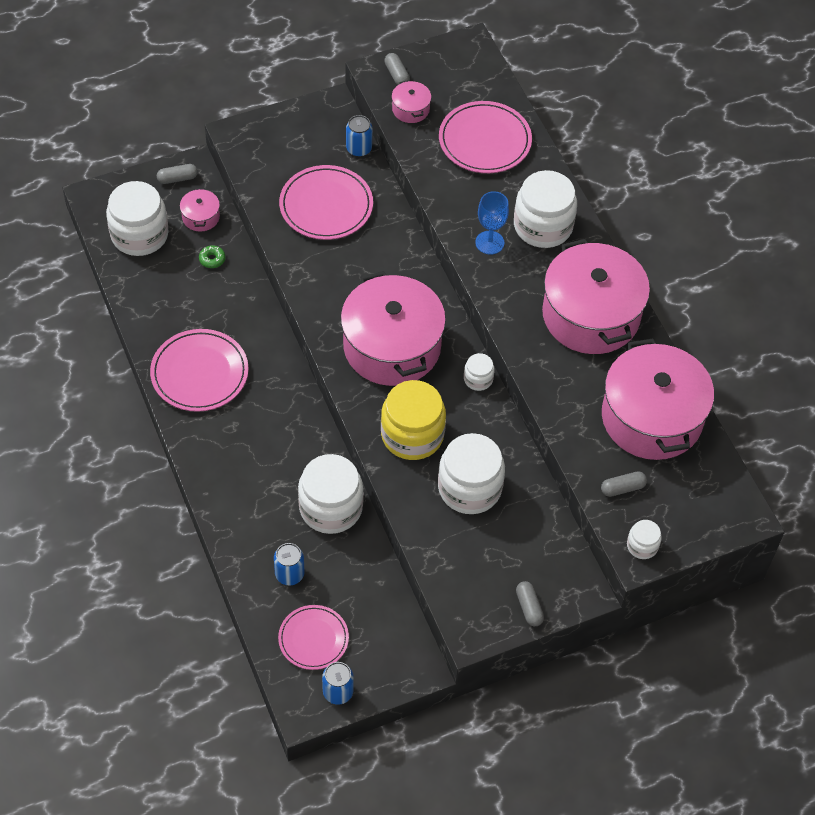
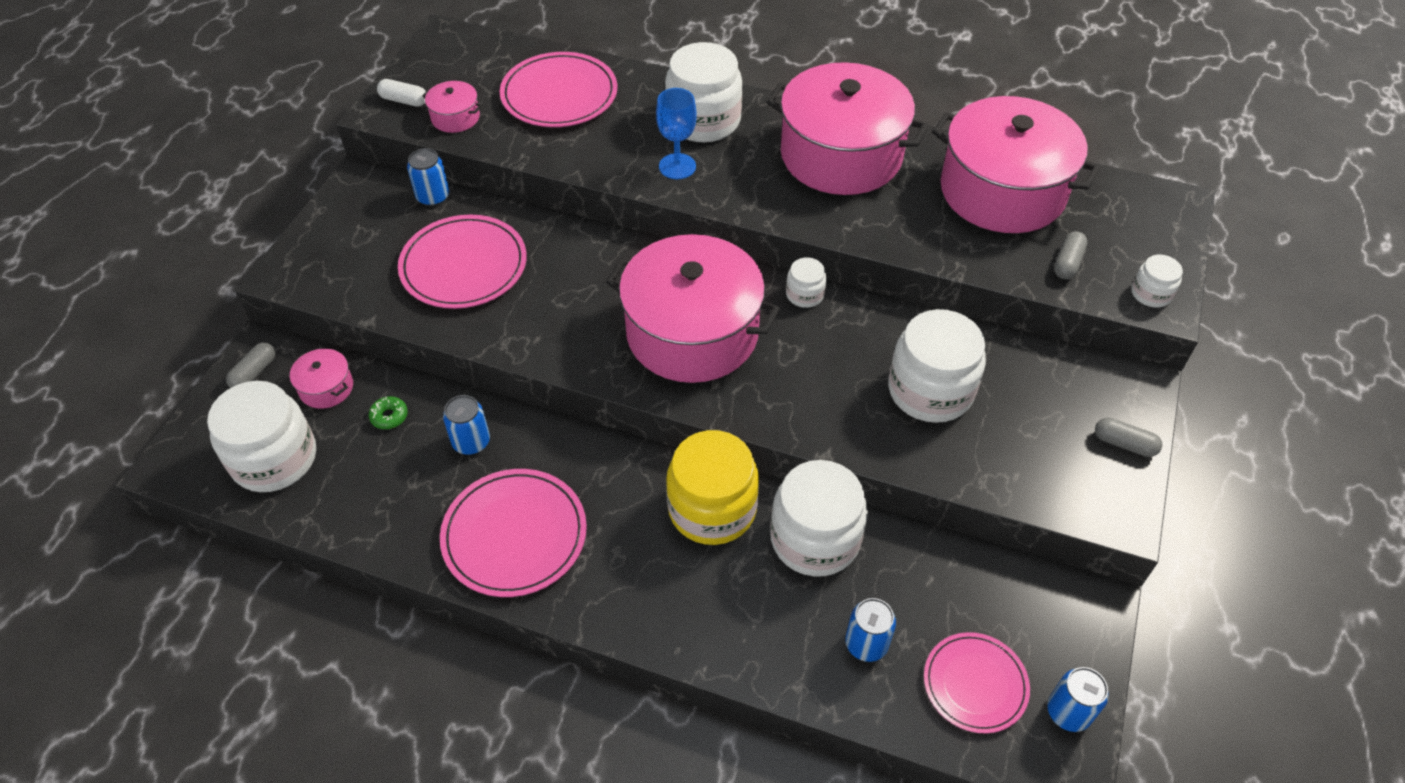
camera: 45 degrees left, 5 degrees down
yellow jar [381,380,446,460] -> yellow jar moved to [666,430,759,545]
grey capsule [385,53,410,85] -> white capsule [377,79,426,107]
none -> blue can [443,395,490,455]

